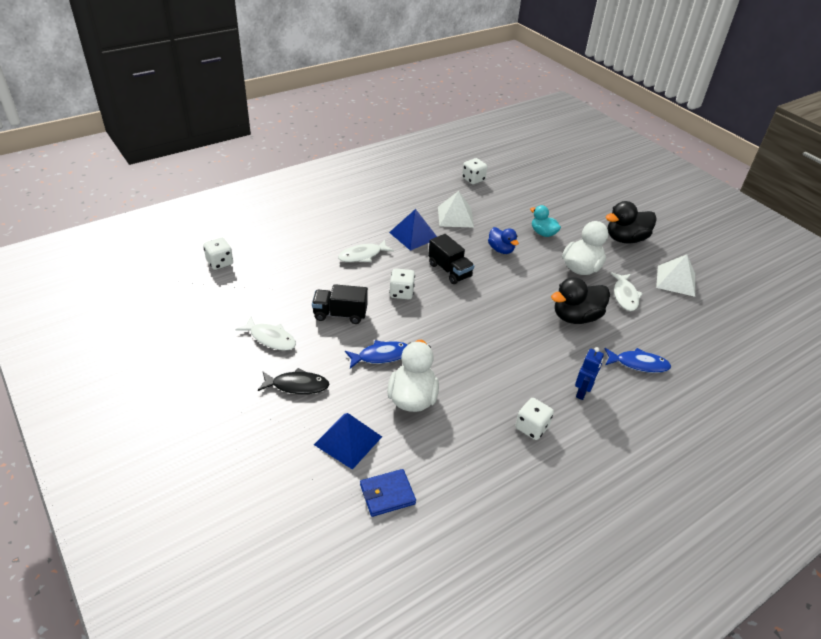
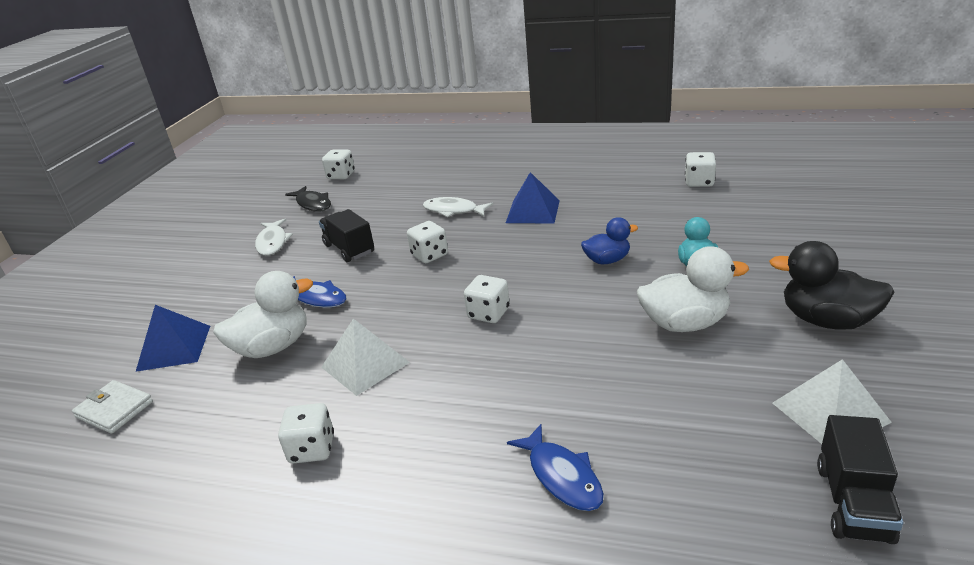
camera: 55 degrees right, 10 degrees down
black fish [258,368,330,394] -> black fish moved to [285,186,331,212]
blue wallet [360,469,416,517] -> white wallet [72,380,153,434]
black truck [428,234,474,284] -> black truck moved to [817,415,903,544]
white pyramid [438,191,474,228] -> white pyramid moved to [321,318,410,396]
blue duck [488,227,519,254] -> blue duck turned 120 degrees counterclockwise [581,217,638,264]
black duck [551,277,610,324] -> none
blue robot [575,347,604,400] -> none
white fish [610,272,643,311] -> none
none -> white dice [464,275,510,323]

